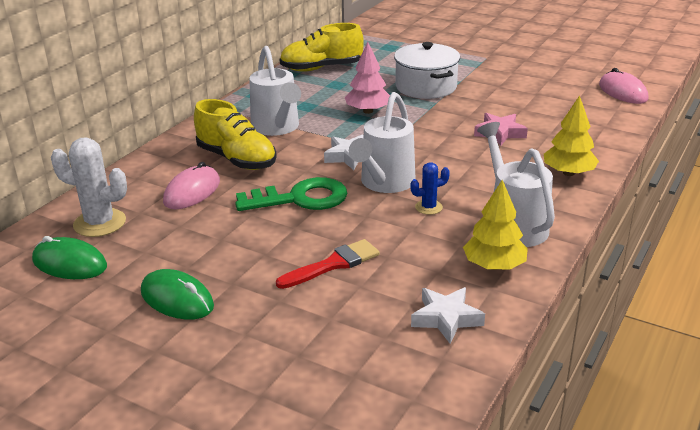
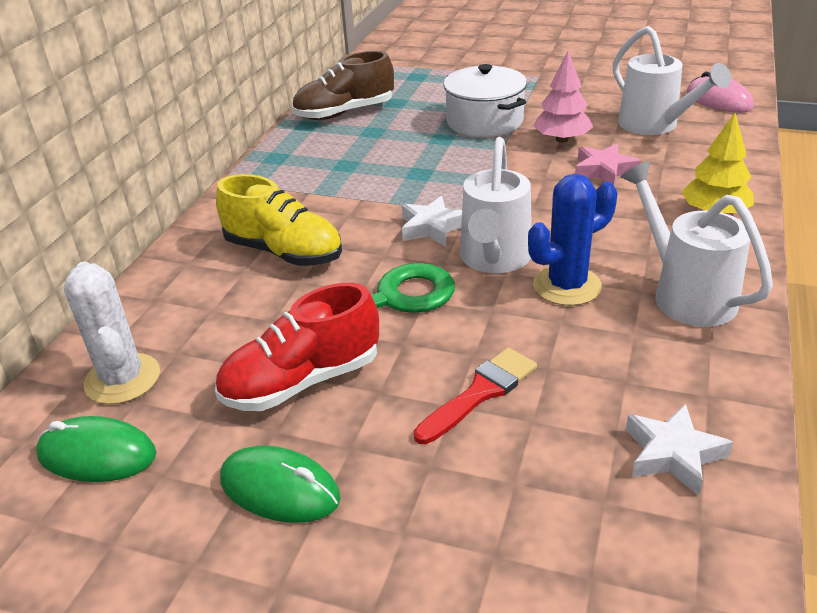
camera: 10 degrees left, 5 degrees up
white cactus [51,137,127,237] -> white cactus turned 60 degrees clockwise [64,262,160,404]
pink mouse [163,162,220,209] -> none
white watering can [249,46,301,136] -> white watering can moved to [613,26,731,135]
yellow shoe [279,23,364,72] -> brown shoe [292,51,394,120]
pink tree [345,42,390,114] -> pink tree moved to [533,51,593,143]
blue cactus [410,162,450,215] -> blue cactus [528,174,617,306], size x1.84
yellow tree [463,180,528,270] -> none
none -> red shoe [215,283,379,411]

